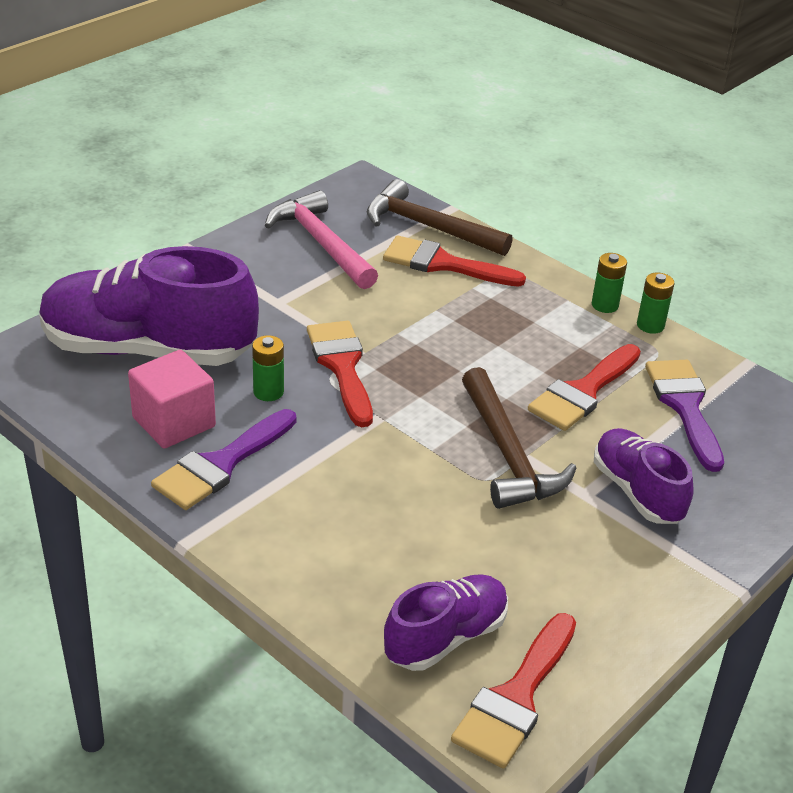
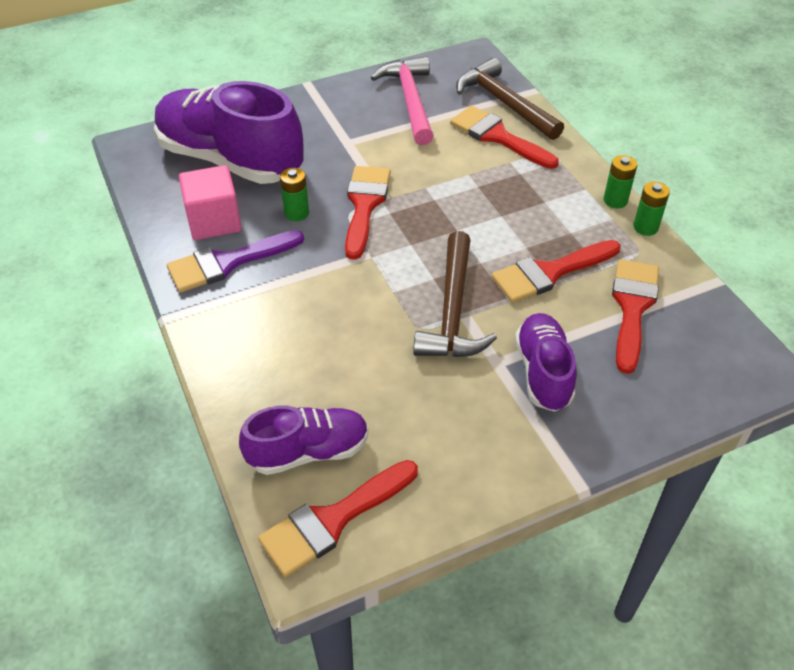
camera: 25 degrees right, 10 degrees up
purple brush [645,360,724,472] -> red brush [612,259,659,374]

